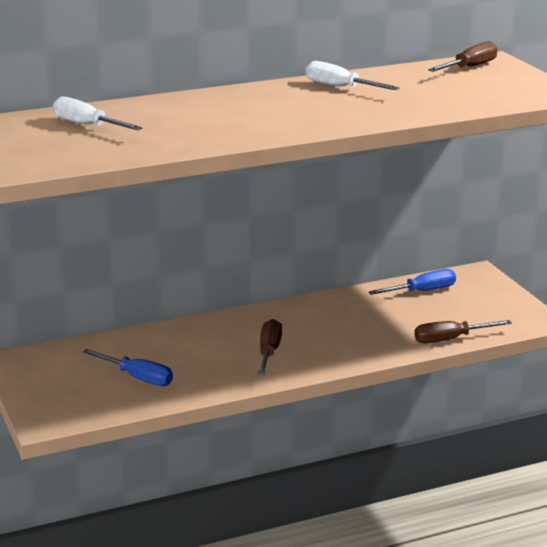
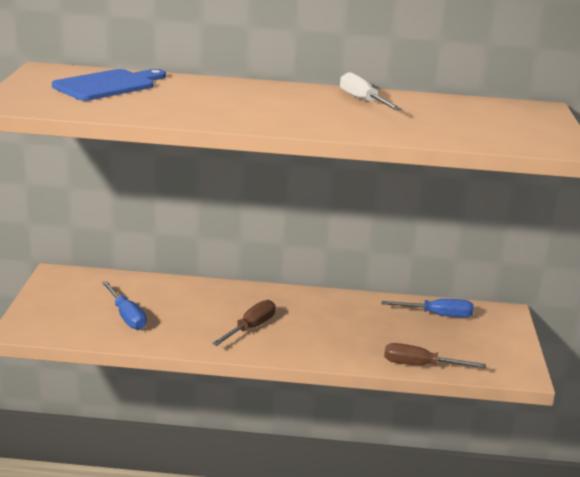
camera: 25 degrees right, 0 degrees up
white screwdriver [53,96,143,130] -> blue cutting board [52,69,166,101]
brown screwdriver [428,41,497,72] -> none

